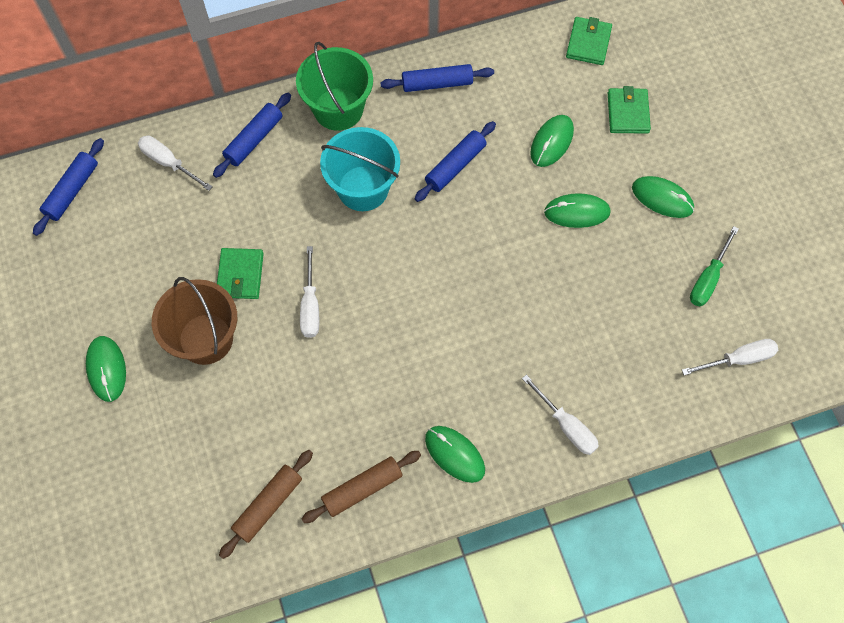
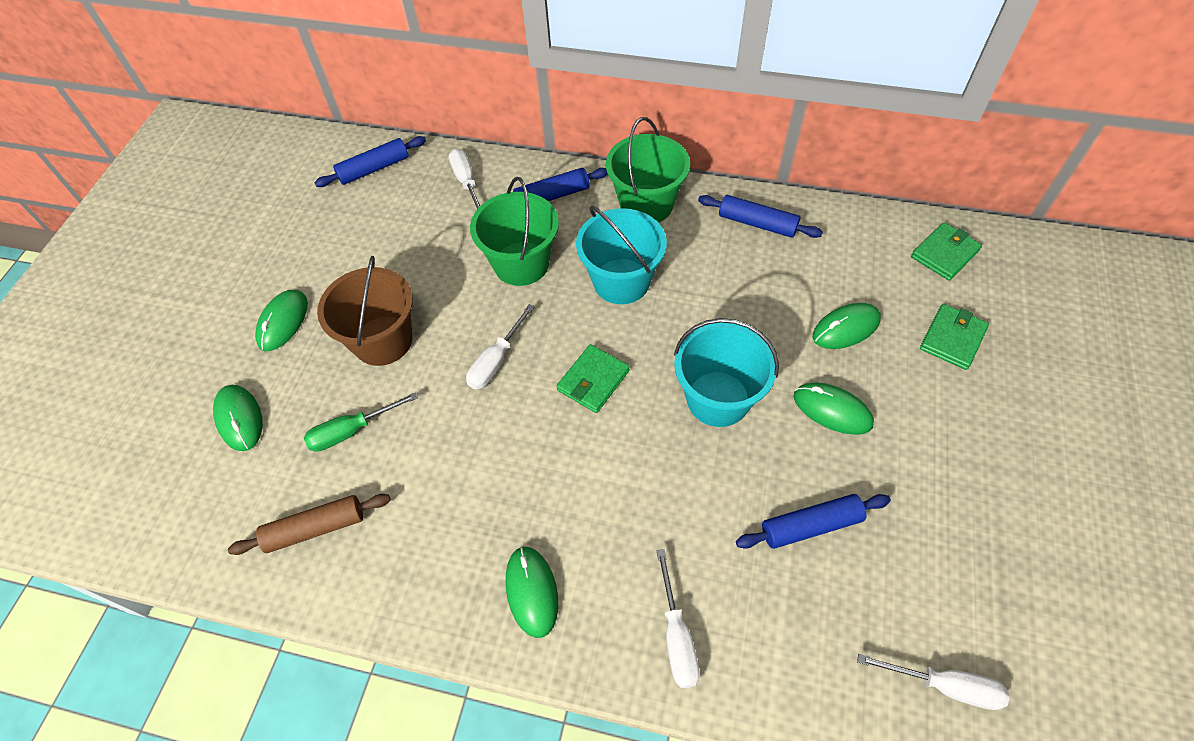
camera: 35 degrees right, 10 degrees down
green wallet [217,248,264,299] -> green wallet moved to [557,344,630,413]
brown rolling pin [302,451,421,523] -> none
blue rolling pin [415,121,496,202] -> blue rolling pin moved to [736,494,891,549]
green mouse [632,176,694,218] -> green mouse moved to [213,385,263,451]
green screwdriver [690,226,739,306] -> green screwdriver moved to [304,392,418,452]
none -> green bucket [470,177,559,286]
none -> turquoise bucket [674,318,779,427]

